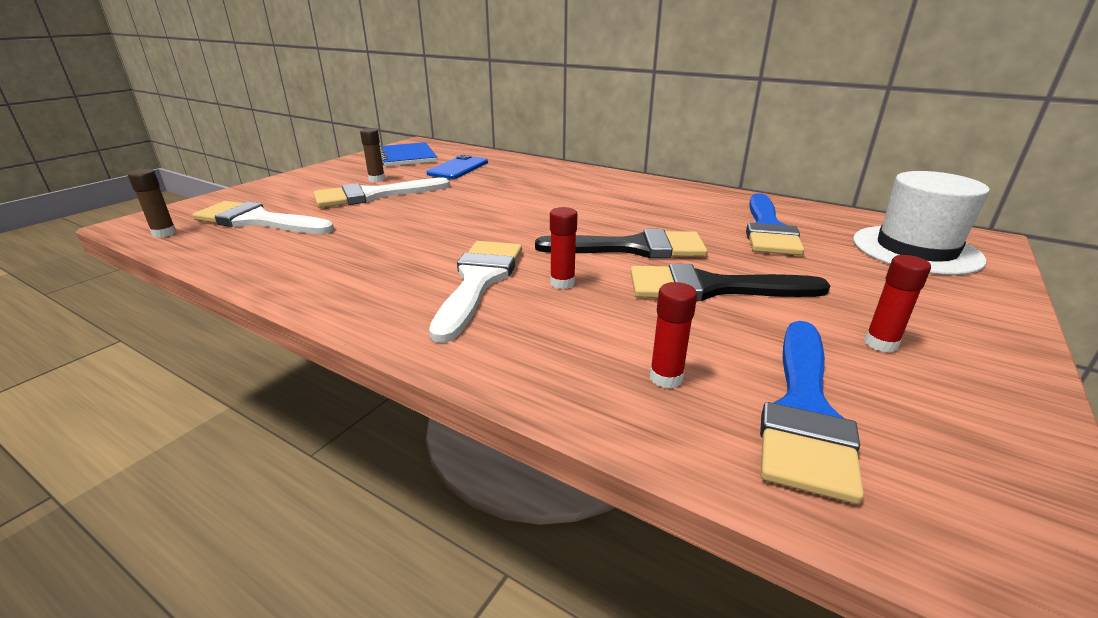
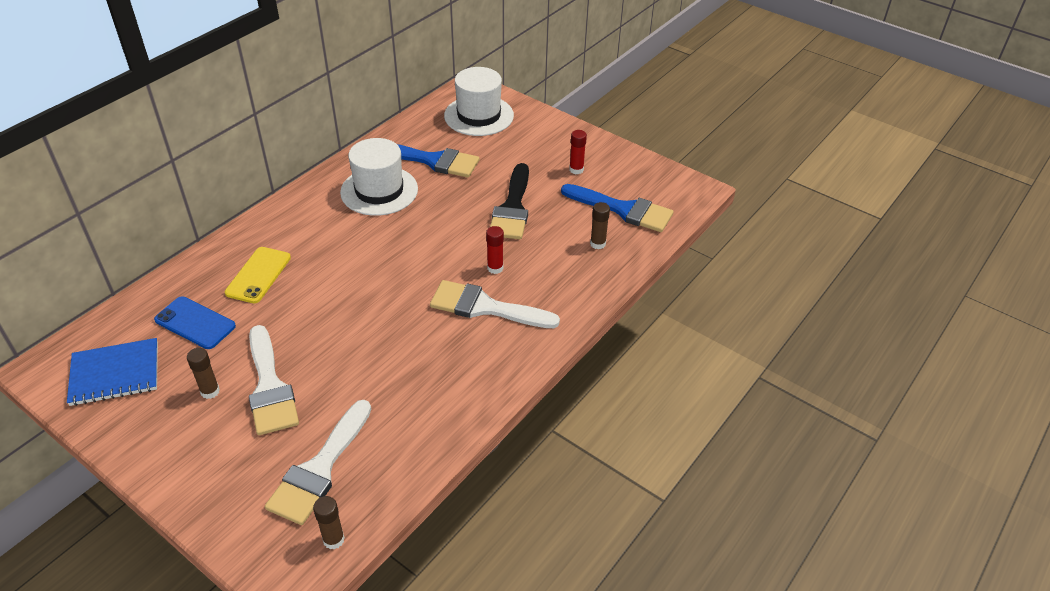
camera: 85 degrees left, 15 degrees up
black brush [535,229,708,258] -> none
red glue stick [650,282,697,389] -> brown glue stick [590,202,610,249]
none -> yellow phone [225,247,291,303]
none -> white hat [340,138,418,216]

